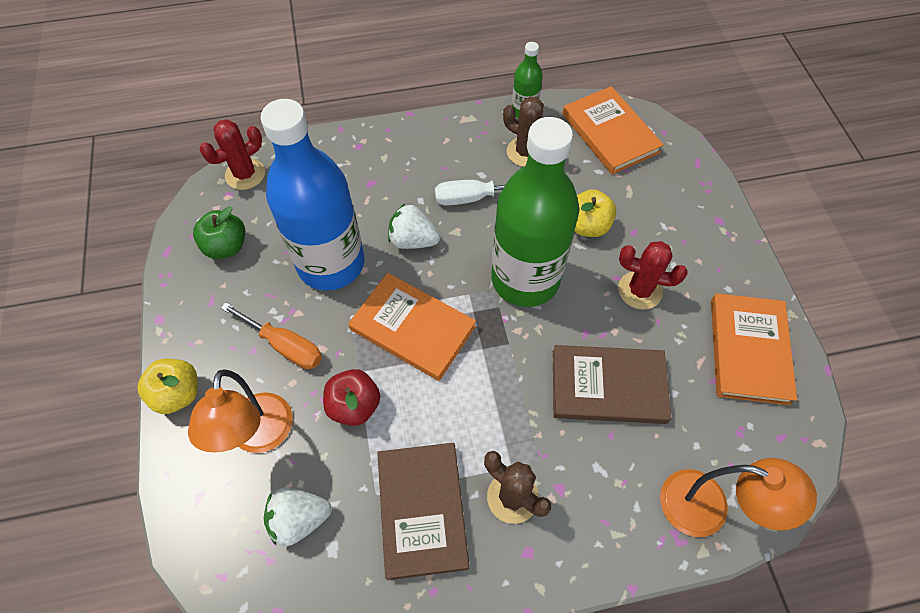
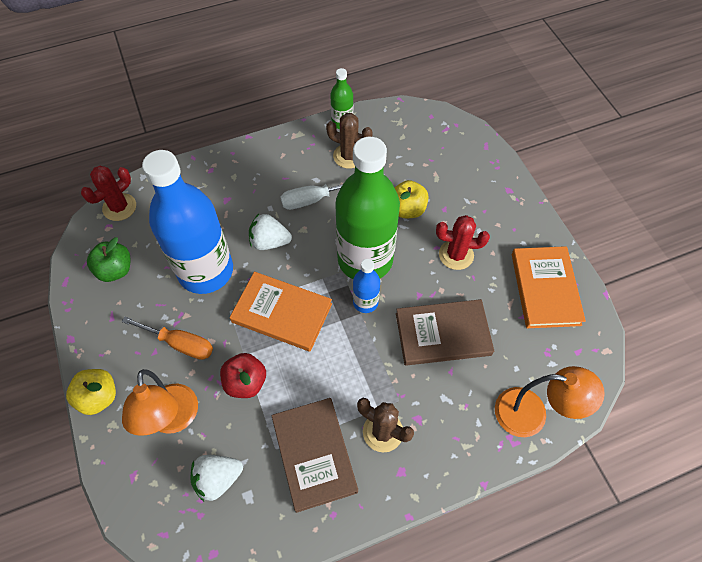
camera: 10 degrees left, 0 degrees up
orange book [562,86,664,175] -> none
none -> blue bottle [353,259,380,313]

